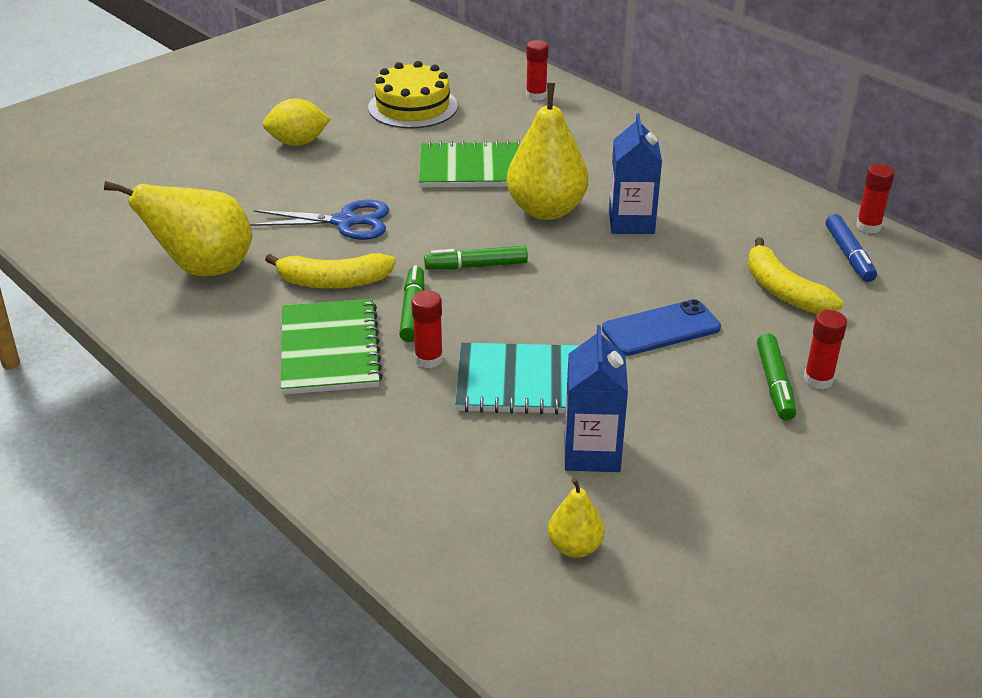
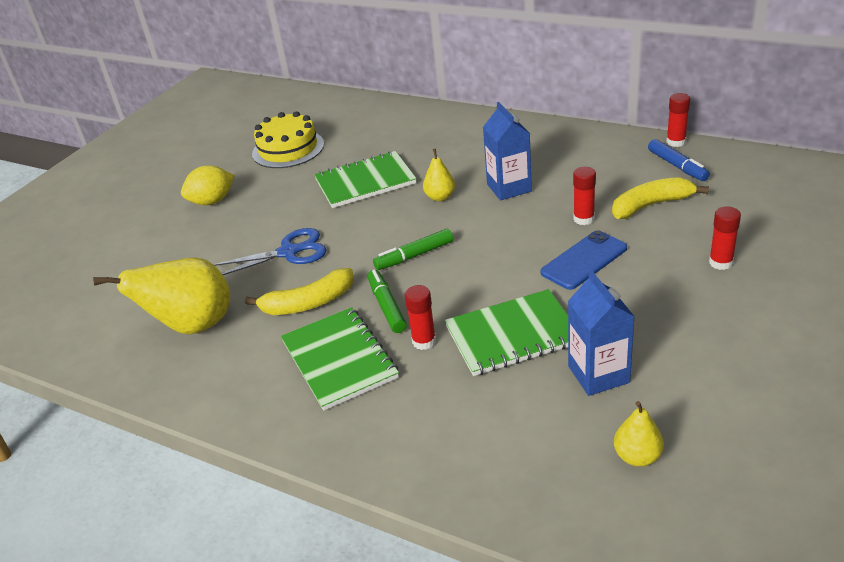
camera: 15 degrees left, 0 degrees up
turquoise notebook [455,343,580,415] -> green notebook [445,289,568,376]
yellow pear [507,83,588,220] -> yellow pear [423,149,455,201], size x0.49
red glue stick [526,40,549,101] -> red glue stick moved to [573,167,596,225]
yellow banana [748,238,843,314] -> yellow banana turned 120 degrees clockwise [612,177,709,219]
green marker [757,333,796,421] -> none

